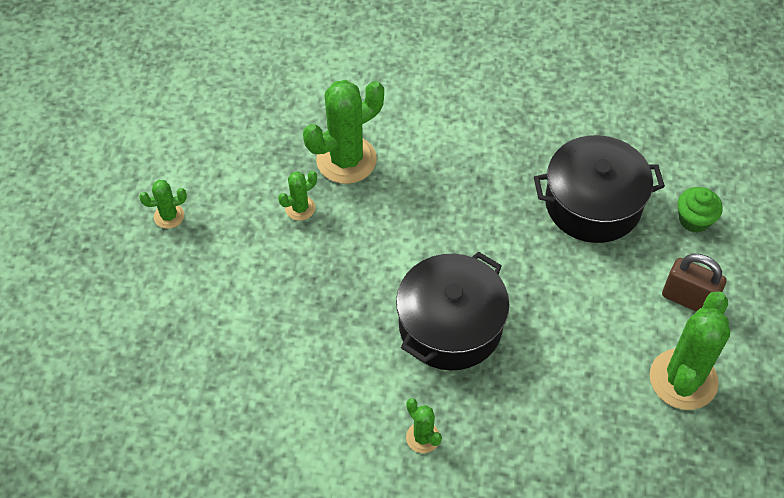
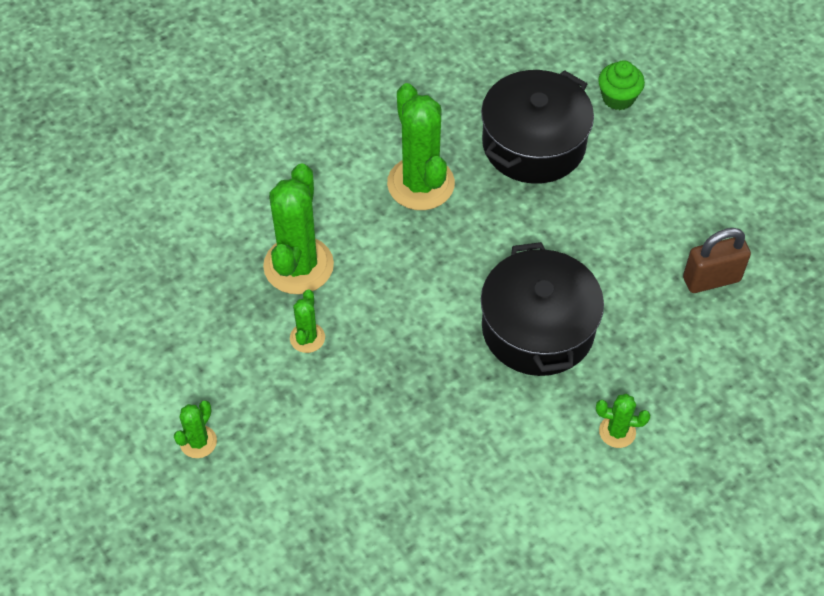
camera: 45 degrees left, 0 degrees up
green cactus [650,291,730,410] -> green cactus moved to [387,83,455,210]
brown padlock [662,254,727,312] -> brown padlock moved to [683,228,751,293]

